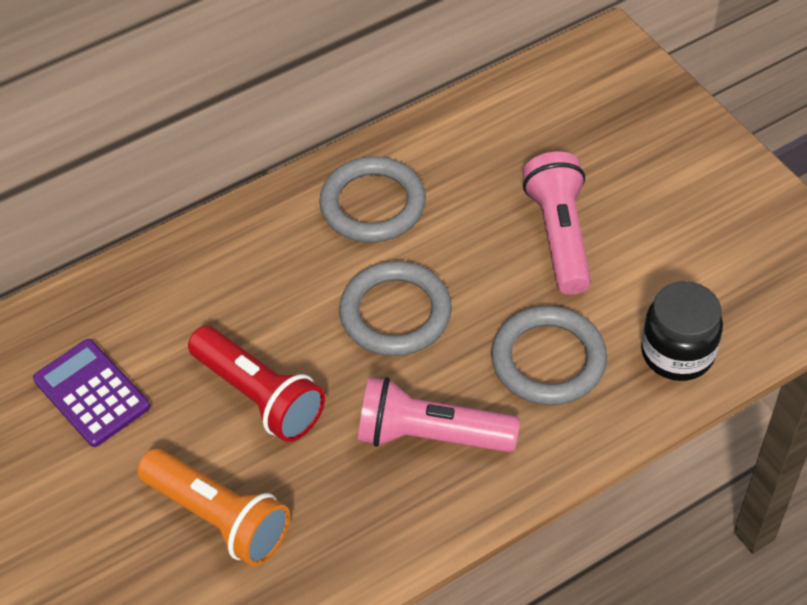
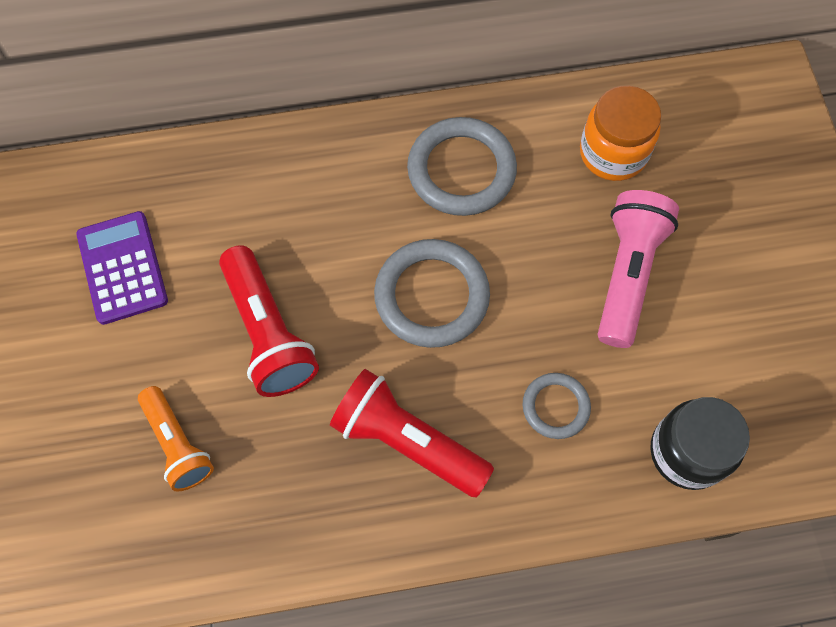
camera: 20 degrees right, 15 degrees up
orange flashlight [137,449,290,566] -> orange flashlight [138,386,214,492], size x0.67
pink flashlight [358,377,520,452] -> red flashlight [330,369,494,497]
grey ring [491,306,607,405] -> grey ring [522,373,591,439], size x0.57
none -> orange jar [580,86,661,181]

